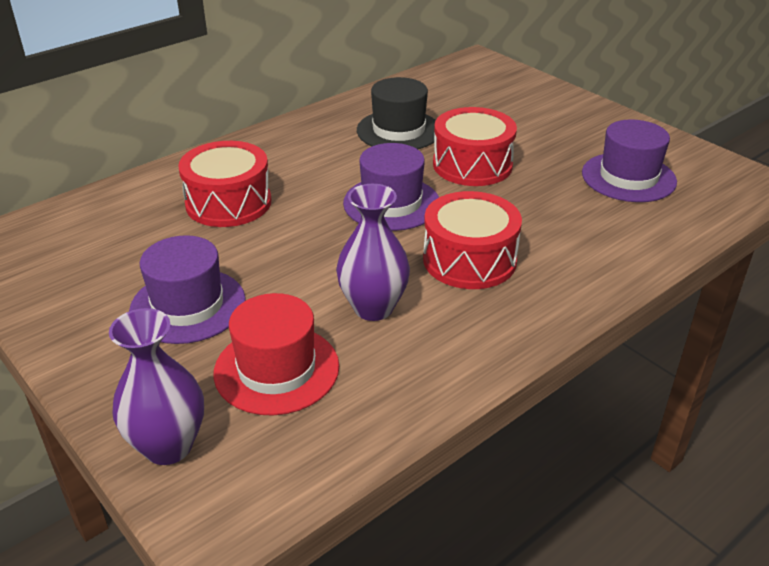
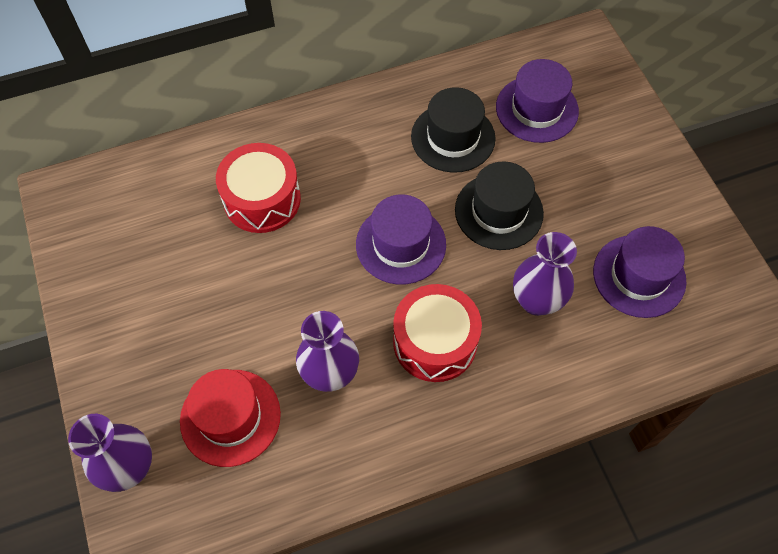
camera: 20 degrees right, 25 degrees up
purple hat [129,235,246,344] -> purple hat moved to [496,59,579,143]
red drum [433,107,517,186] -> black hat [455,161,544,250]
none -> purple vase [513,232,577,316]

